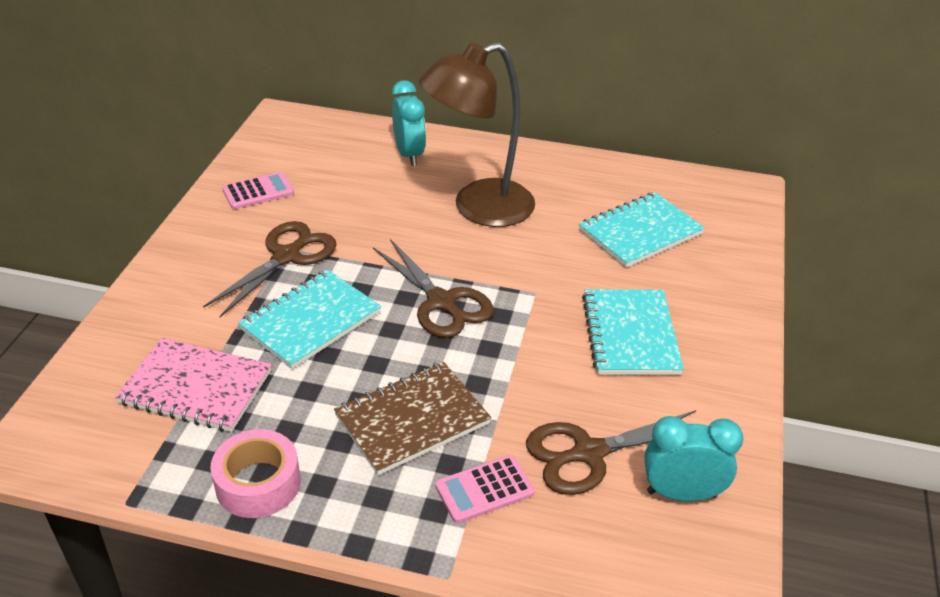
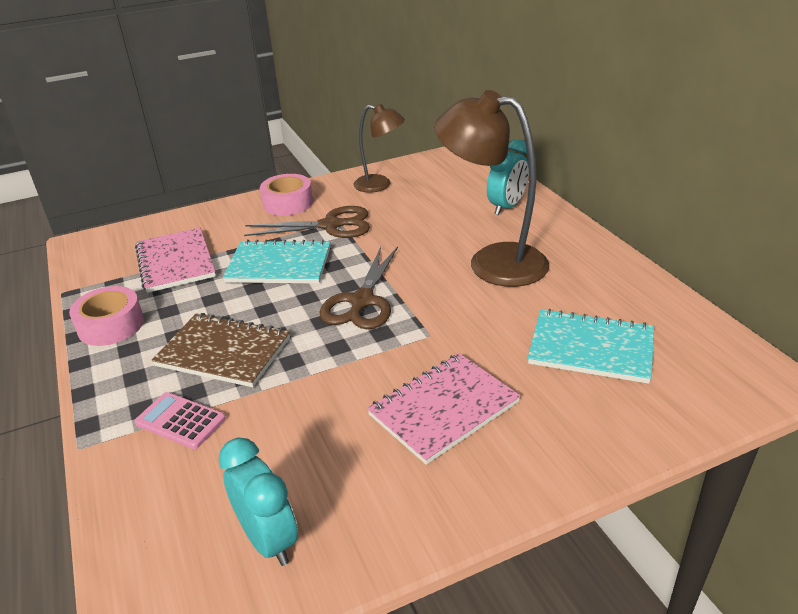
camera: 55 degrees right, 5 degrees down
pink calculator [222,172,294,209] -> brown lamp [354,104,405,193]
brown scissors [526,410,696,495] -> none
turquoise notebook [582,289,684,375] -> pink notebook [367,353,521,465]
none -> pink tape [260,174,313,216]

